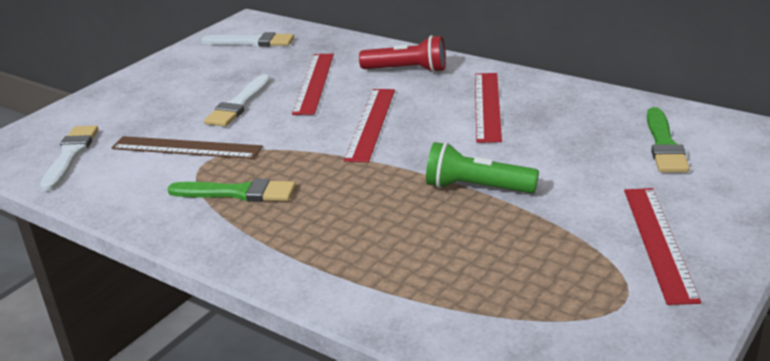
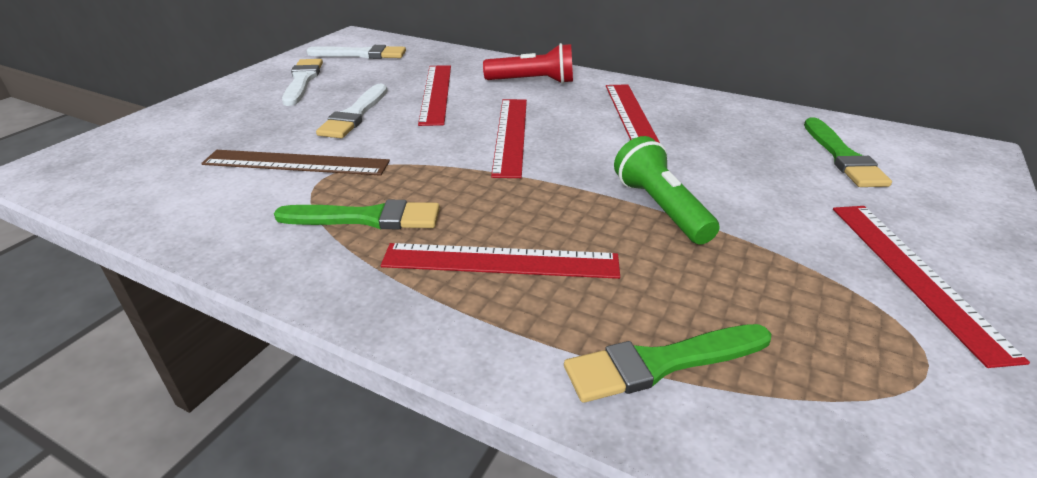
camera: 10 degrees left, 5 degrees up
white brush [40,126,98,191] -> white brush moved to [282,59,323,106]
green flashlight [426,142,539,193] -> green flashlight turned 60 degrees clockwise [614,136,719,245]
none -> red ruler [381,243,620,279]
none -> green brush [564,324,771,403]

